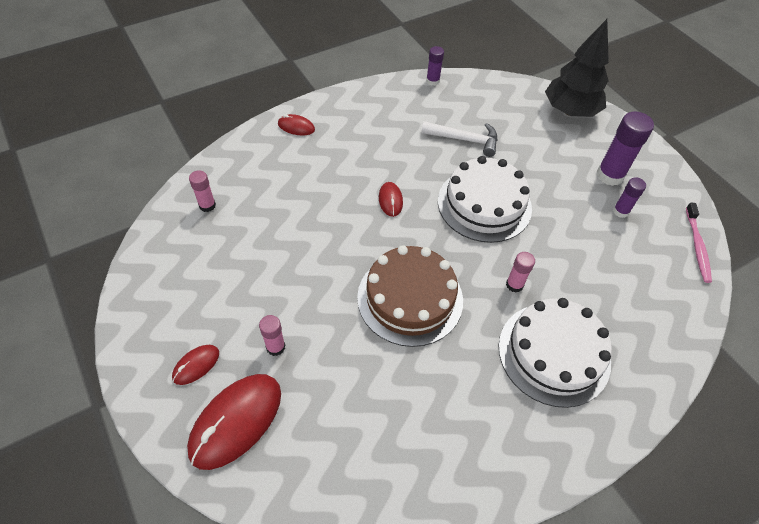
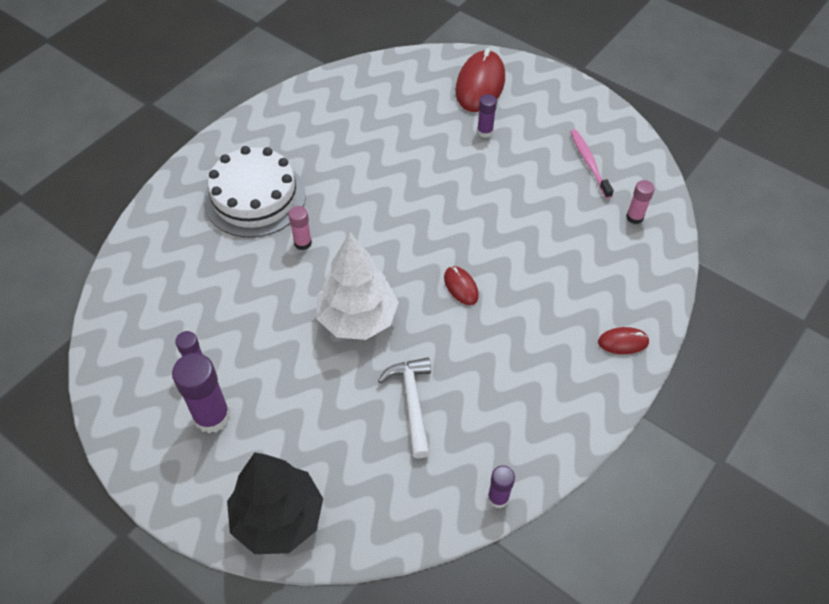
camera: 160 degrees right, 0 degrees up
red mouse [172,345,219,385] -> none
pink glue stick [259,315,285,356] -> purple glue stick [477,94,497,138]
brown cake [357,245,463,347] -> none
white hammer [421,121,497,157] -> white hammer turned 90 degrees clockwise [378,357,431,459]
white cake [438,156,532,243] -> white tree [317,233,399,340]
pink toothbrush [686,203,712,283] -> pink toothbrush moved to [570,130,614,199]

